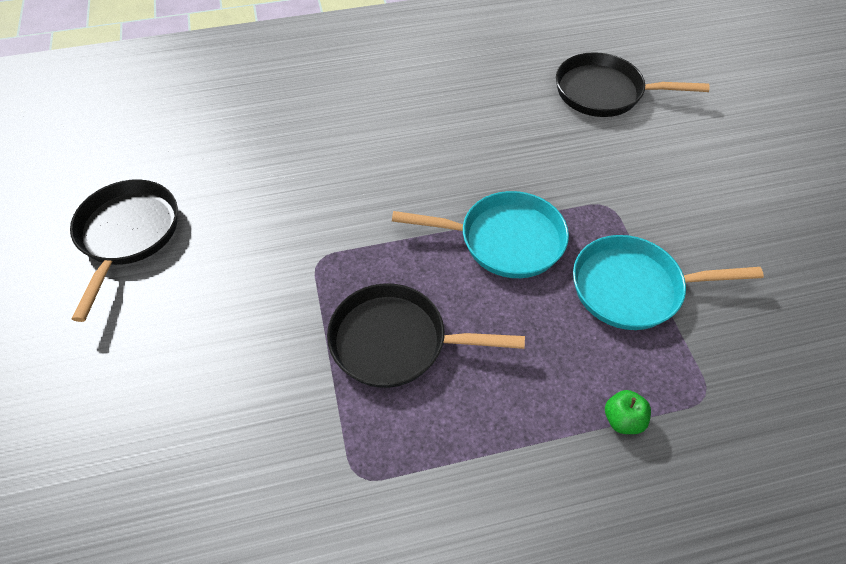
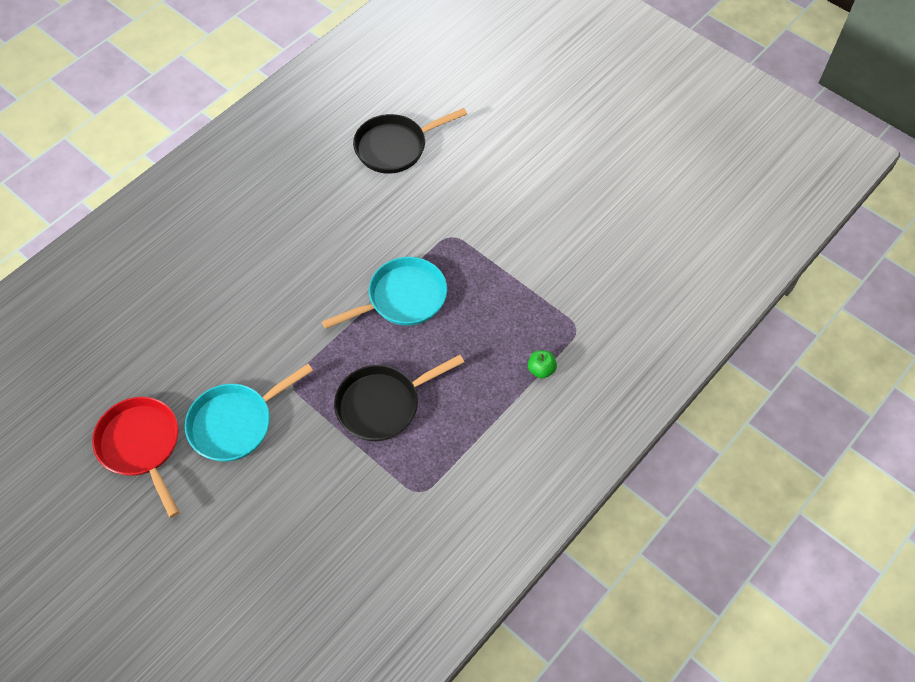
camera: 35 degrees left, 5 degrees up
black pan [70,179,178,322] -> red pan [92,397,179,518]
turquoise pan [573,235,764,330] -> turquoise pan moved to [185,364,313,462]

